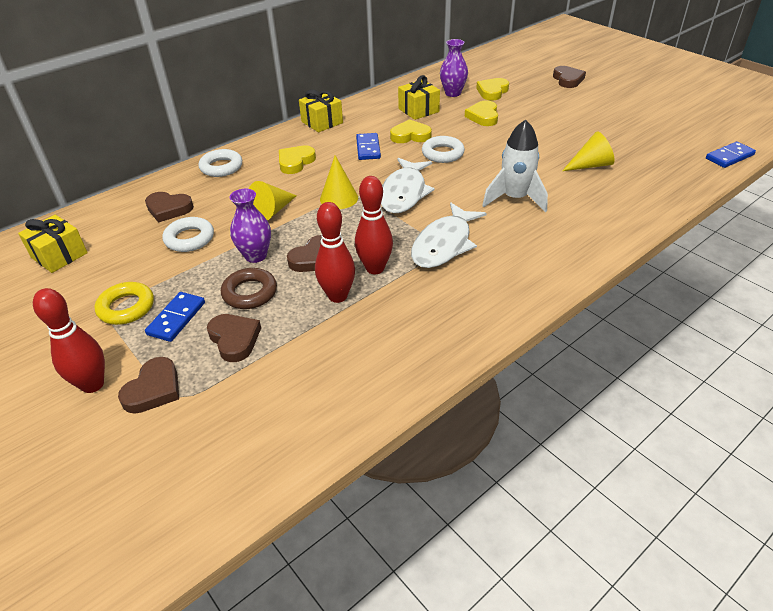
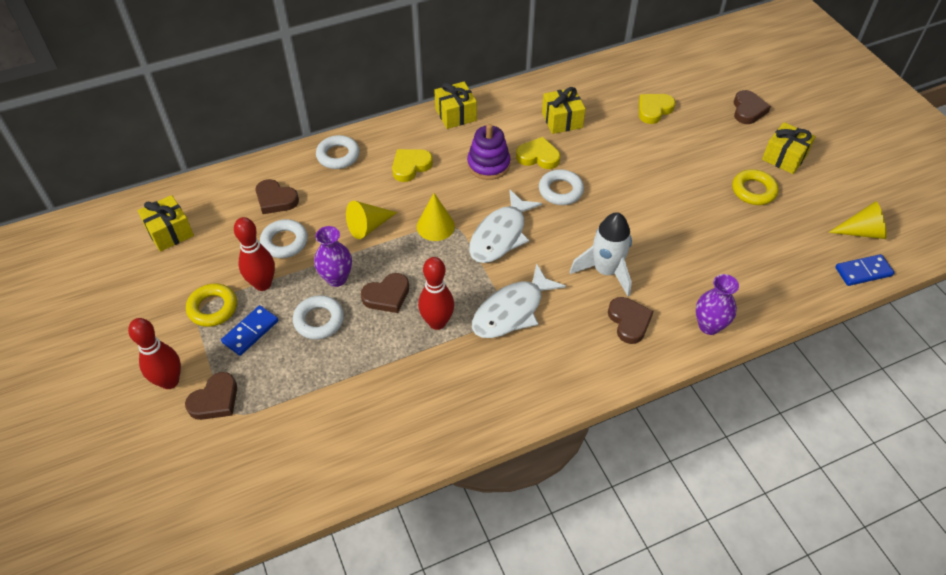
camera: 15 degrees right, 10 degrees up
brown heart [207,314,261,362] -> brown heart moved to [608,297,654,344]
brown ring [221,268,277,309] -> white ring [293,295,344,340]
red bowling pin [315,202,355,303] -> red bowling pin moved to [234,217,275,291]
blue domino [356,133,381,160] -> purple stacking toy [467,124,510,180]
purple vase [440,39,468,97] -> purple vase moved to [696,274,739,335]
yellow heart [465,100,498,126] -> none
yellow cone [562,132,615,171] -> yellow cone moved to [828,201,887,239]
none -> yellow ring [732,169,778,205]
none -> yellow gift [762,122,816,174]

